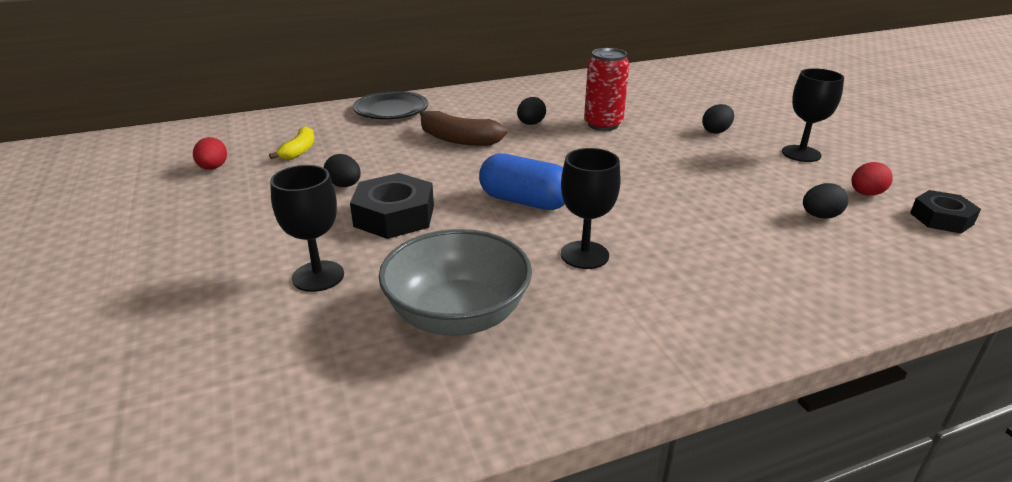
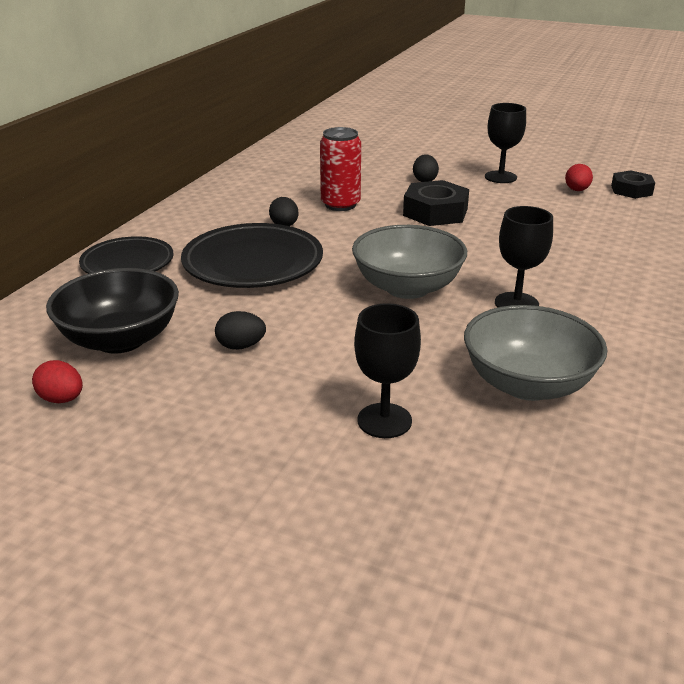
camera: 45 degrees left, 0 degrees up
yellow banana [269,126,314,160] -> black bowl [46,268,179,354]
black nut [350,173,434,239] -> black nut moved to [403,180,469,226]
brown banana [420,110,508,146] -> black plate [181,223,323,288]
blue capsule [479,153,565,210] -> grey bowl [352,225,467,299]
black egg [803,183,848,219] -> none

